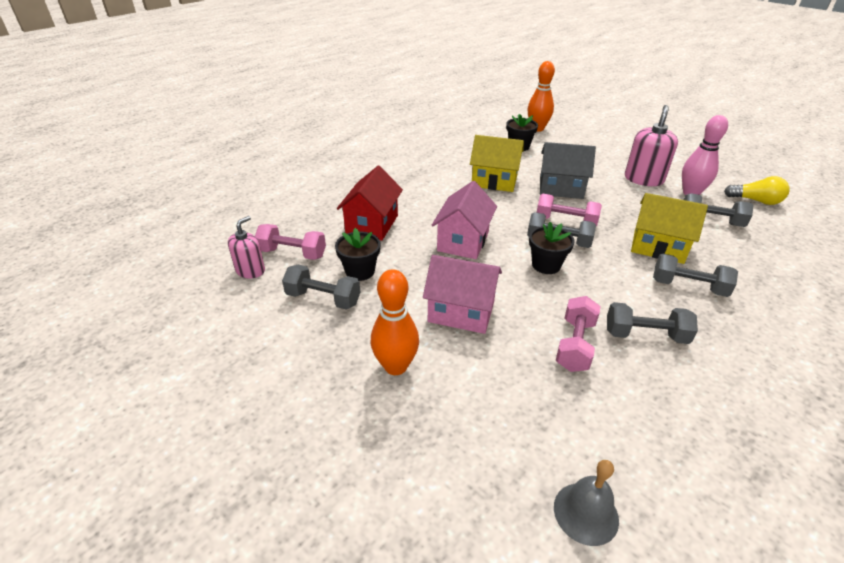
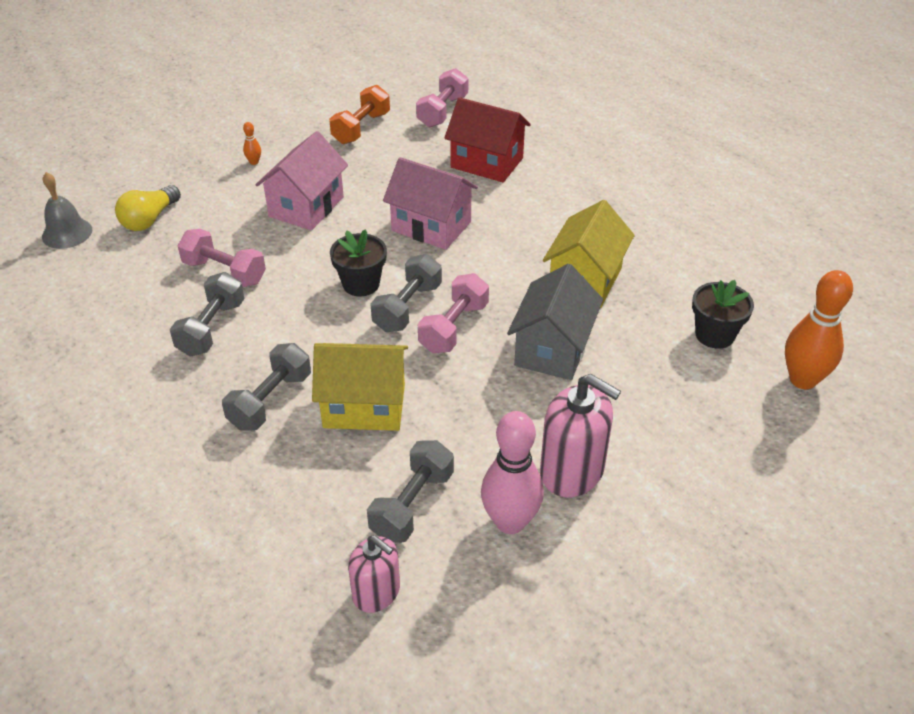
camera: 100 degrees right, 5 degrees up
pink soap dispenser [228,216,265,278] -> pink soap dispenser moved to [348,535,400,613]
grey dumbbell [282,265,360,309] -> orange dumbbell [329,85,390,144]
black flower pot [335,228,381,281] -> none
orange bowling pin [371,269,419,375] -> orange bowling pin [243,122,261,165], size x0.42
yellow house [631,193,708,264] -> yellow house turned 60 degrees clockwise [312,343,408,431]
yellow light bulb [724,176,790,205] -> yellow light bulb moved to [115,185,181,231]

